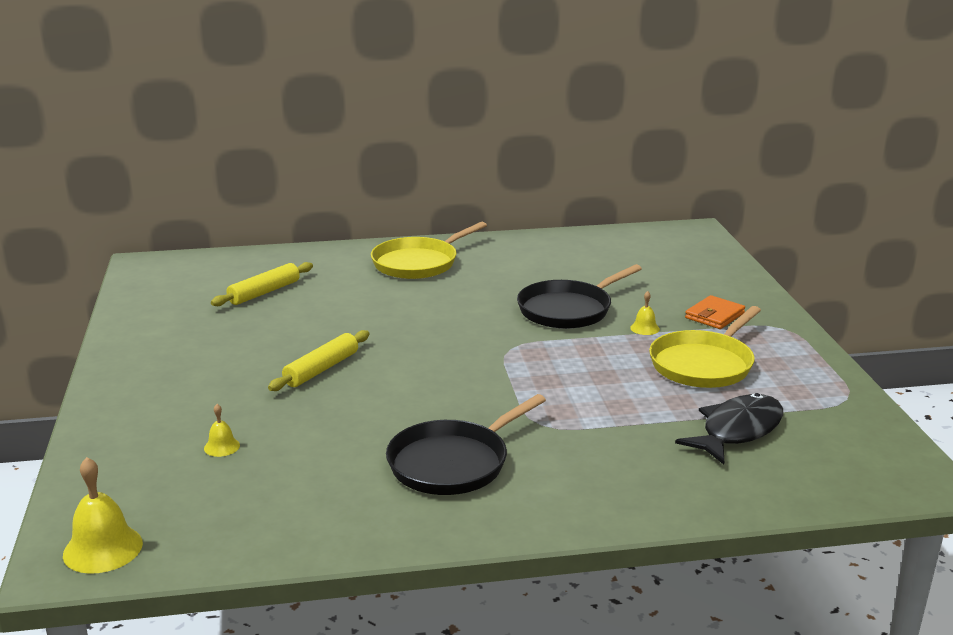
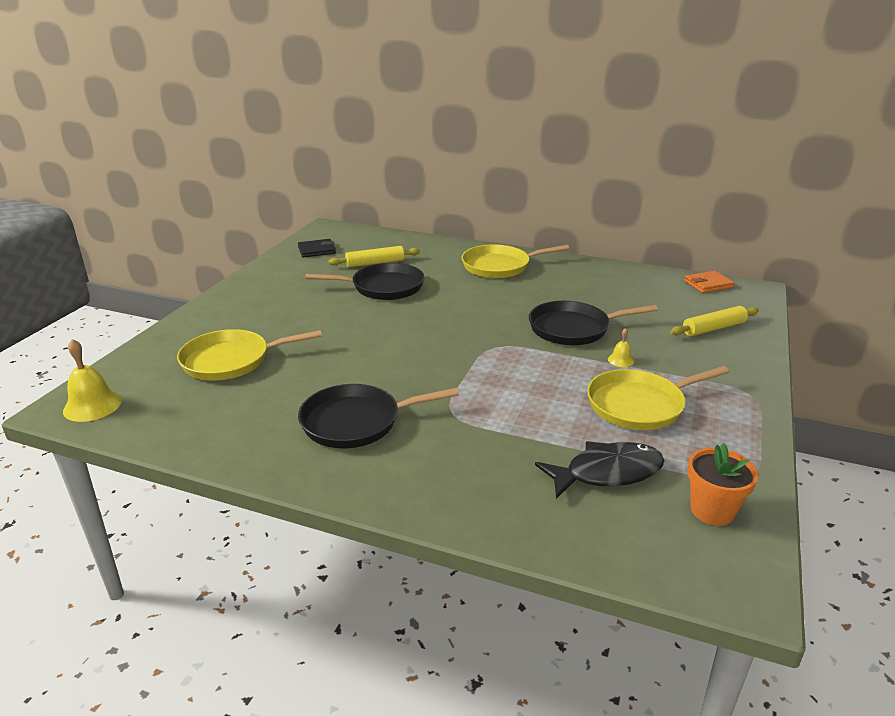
camera: 30 degrees right, 5 degrees up
yellow bell [204,404,240,457] -> yellow pan [177,329,322,381]
yellow rolling pin [268,330,369,391] -> yellow rolling pin moved to [670,306,759,336]
orange wallet [685,295,745,329] -> orange wallet moved to [684,271,734,293]
none -> black wallet [298,239,336,258]
none -> black pan [305,263,425,300]
none -> orange flower pot [687,443,758,526]

